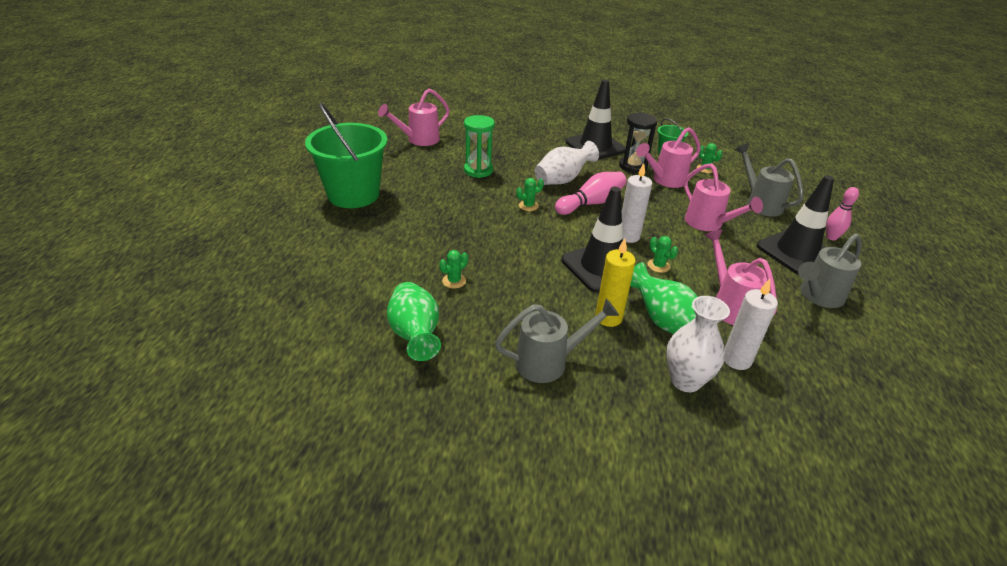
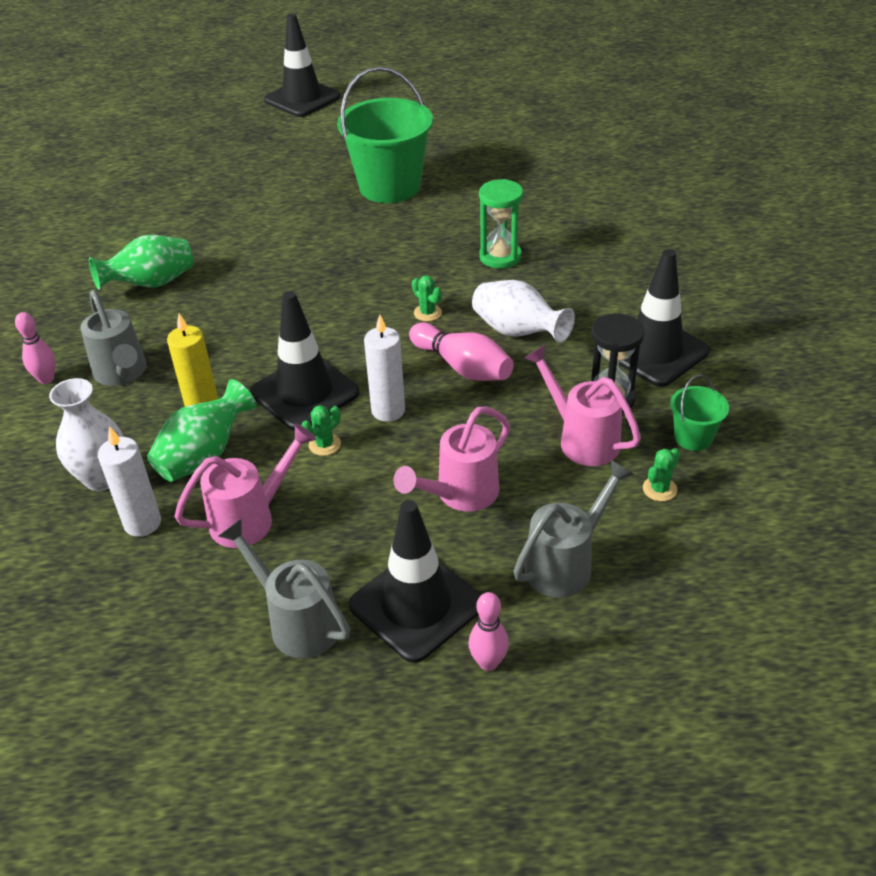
camera: 80 degrees right, 5 degrees up
pink watering can [378,88,450,146] -> none
green cactus [439,250,468,289] -> none
none -> pink bowling pin [15,312,56,384]
none -> black traffic cone [264,14,341,117]

